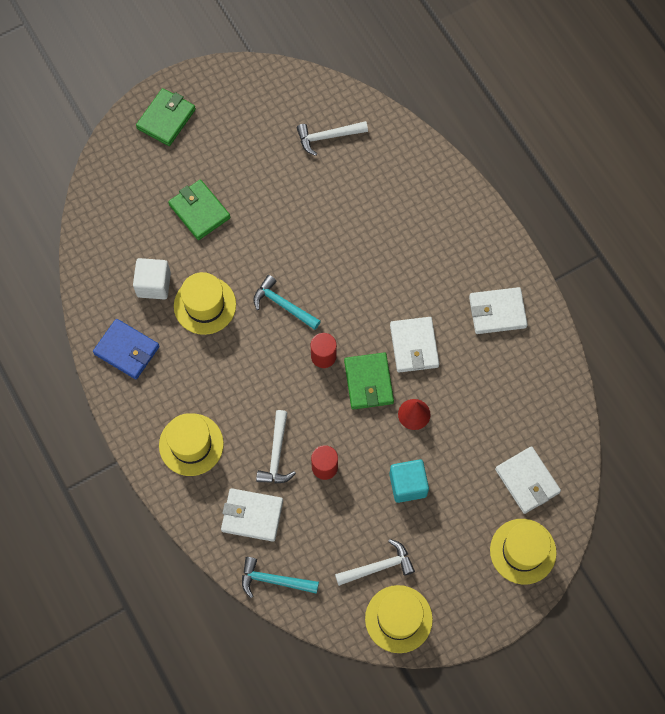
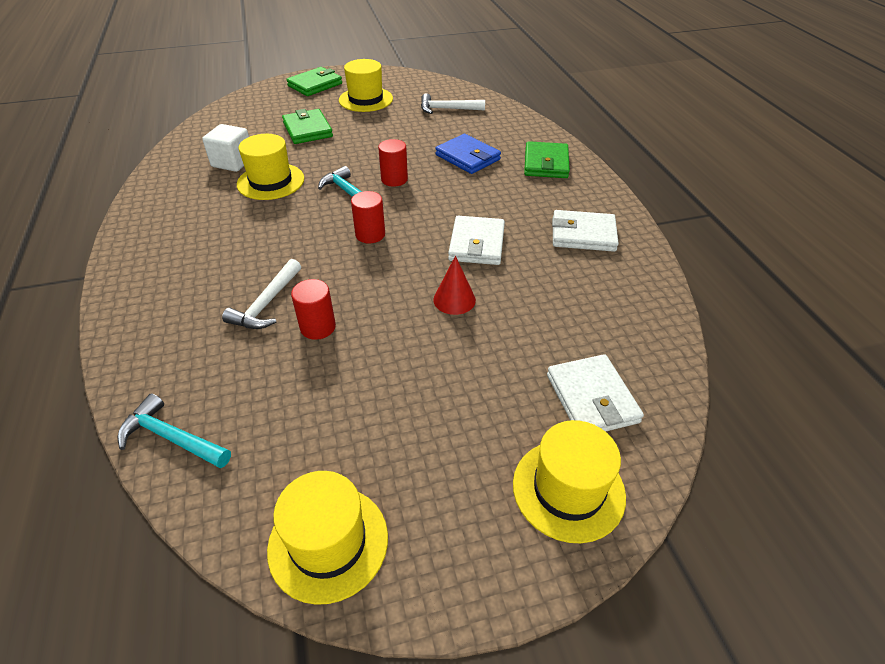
camera: 15 degrees right, 25 degrees down
blue wallet [93,319,160,379] -> blue wallet moved to [435,134,501,174]
yellow hat [159,413,224,476] -> yellow hat moved to [339,59,393,112]
white wallet [221,488,283,542] -> none
white hammer [335,539,415,586] -> none
green wallet [344,352,394,410] -> green wallet moved to [524,141,570,178]
turquoise cube [389,459,429,503] -> none
none -> red cylinder [378,139,408,187]

